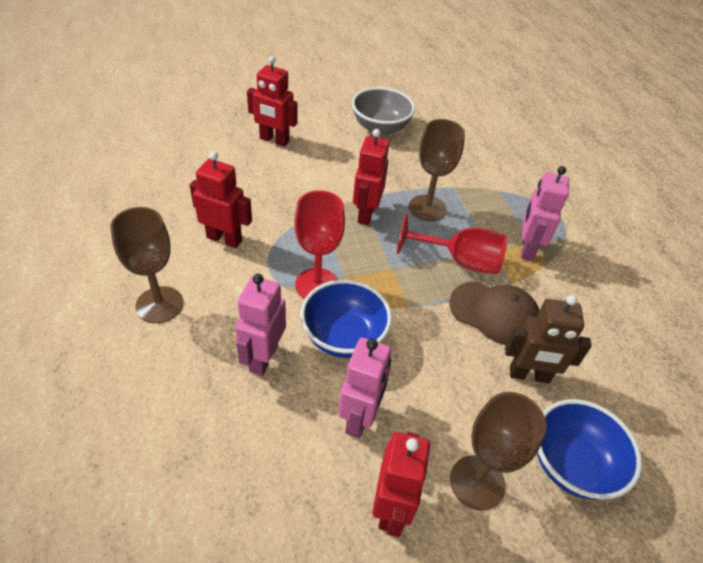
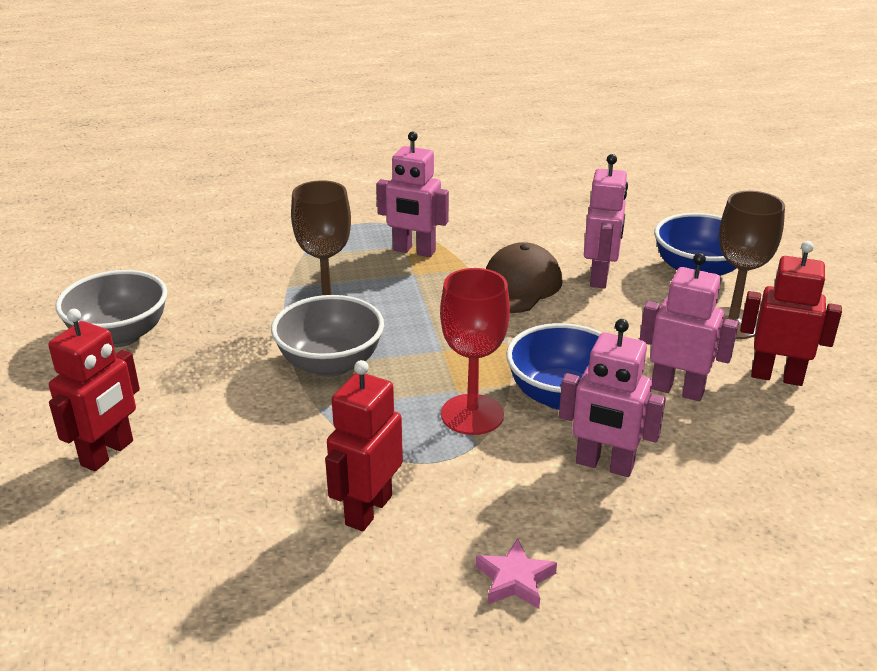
camera: 80 degrees left, 15 degrees down
brown goblet [110,207,183,323] -> pink star [476,539,557,609]
red robot [353,129,389,225] -> grey bowl [271,295,384,377]
red goblet [397,213,508,274] -> none
brown robot [505,295,592,384] -> pink robot [584,154,628,288]

